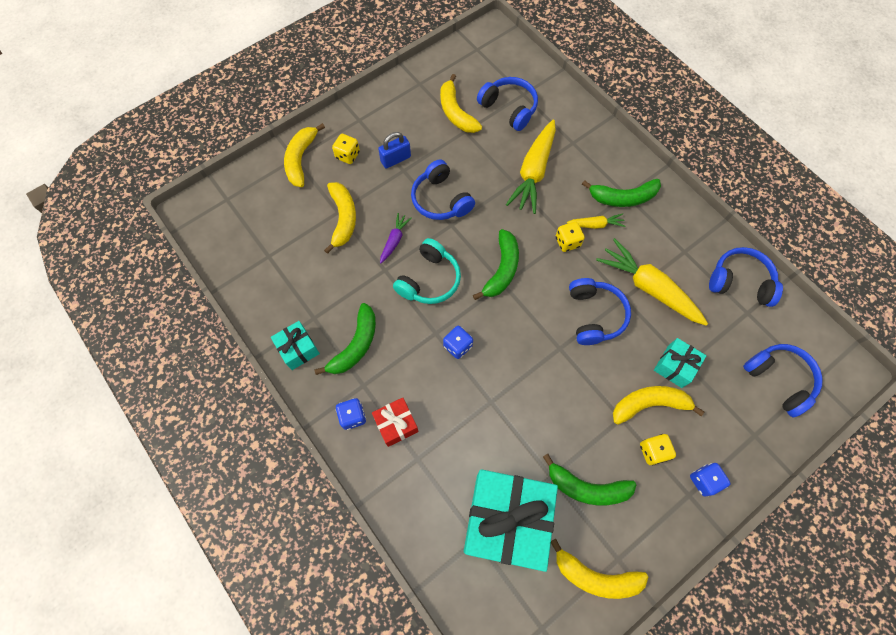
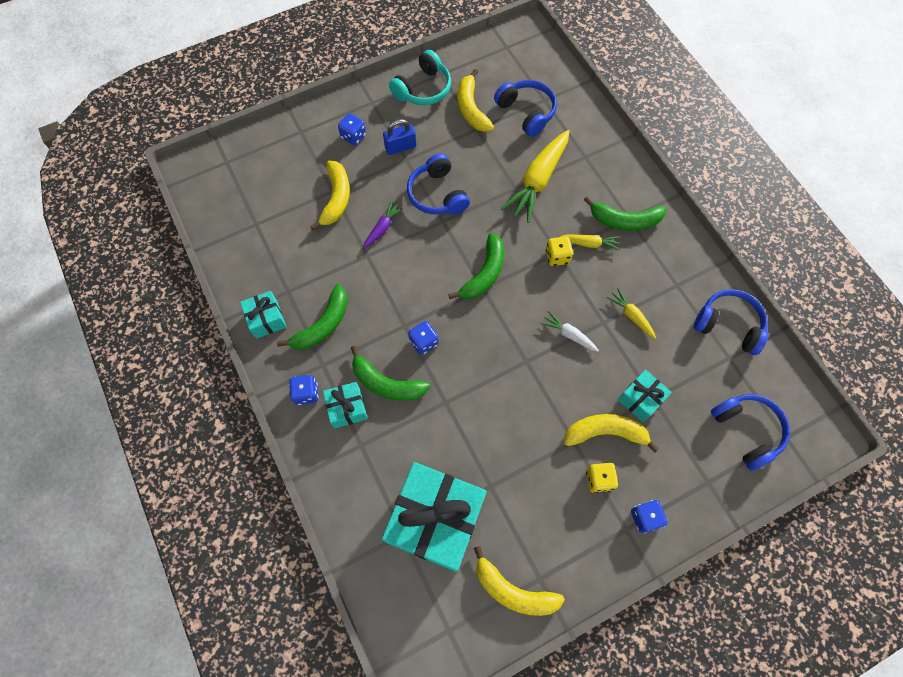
camera: 10 degrees right, 0 degrees up
yellow banana [284,123,325,187] -> none
yellow dice [332,134,360,164] -> blue dice [338,113,366,145]
red gift [372,398,419,447] -> turquoise gift [323,382,368,429]
turquoise headphones [393,238,461,304] -> turquoise headphones moved to [389,50,451,105]
green banana [543,454,637,506] -> green banana moved to [351,346,430,401]
blue headphones [569,278,631,345] -> white carrot [540,311,599,352]
yellow carrot [596,238,708,326] -> yellow carrot [606,288,656,339], size x0.50

